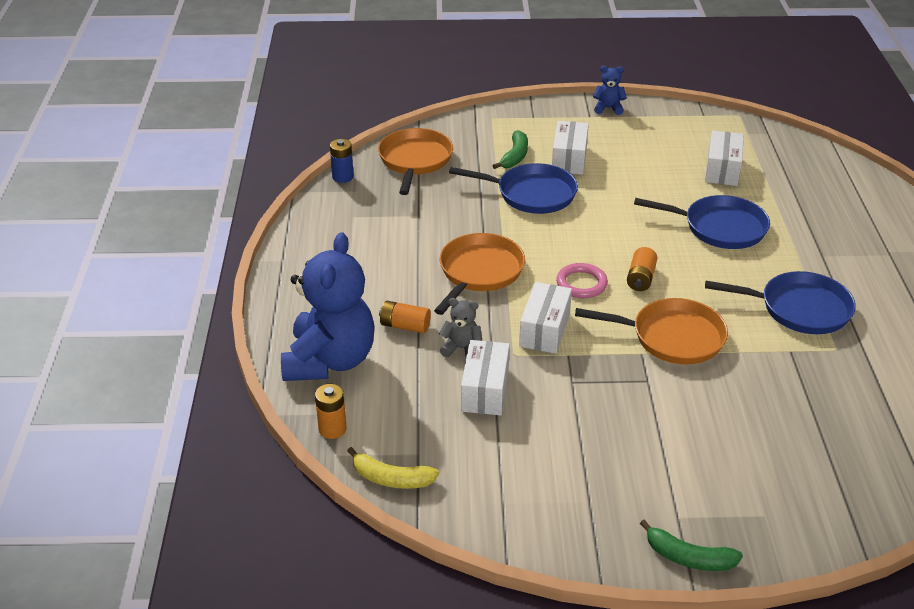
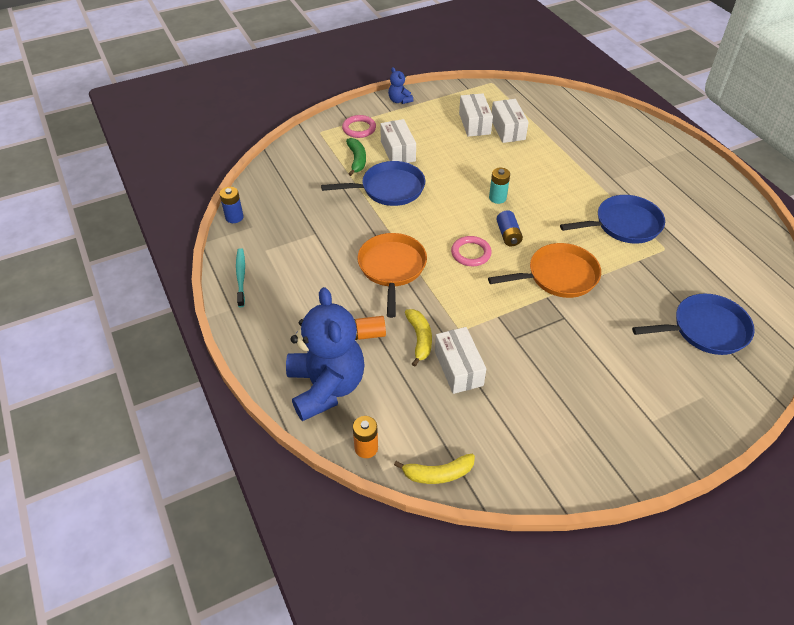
camera: 25 degrees left, 10 degrees up
orange pan [378,128,453,195] -> none
grey teddy bear [439,298,482,357] -> yellow banana [405,309,432,367]
white box [519,282,572,354] -> white box moved to [459,93,493,137]
blue teddy bear [593,66,627,115] -> blue teddy bear turned 105 degrees counterclockwise [388,67,413,104]
orange battery [627,247,657,291] -> blue battery [496,210,523,247]
blue pan [634,195,770,249] -> blue pan moved to [632,293,755,355]
green banana [640,520,743,571] -> none
none -> turquoise toothbrush [236,248,245,307]
none -> pink ring [342,115,376,138]
none -> turquoise battery [489,168,510,204]

